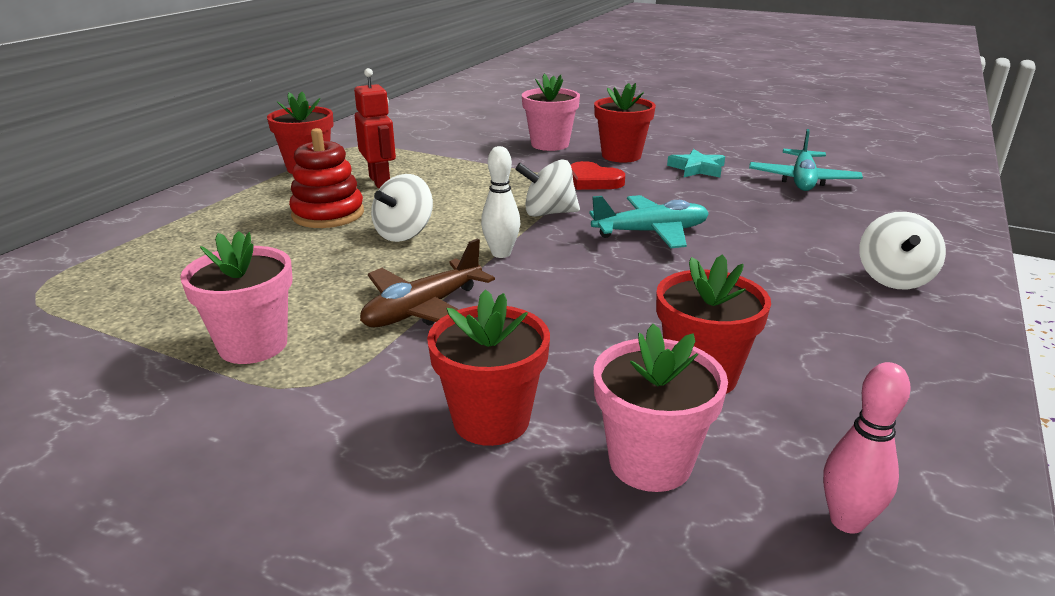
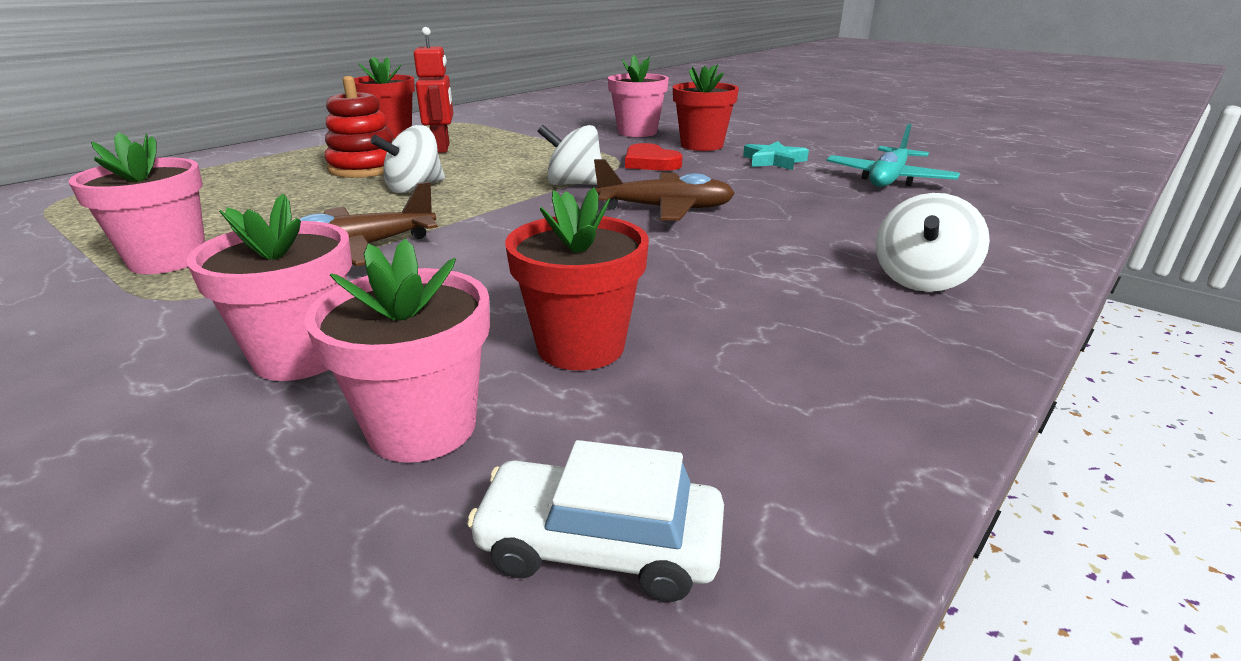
camera: 15 degrees right, 0 degrees up
red flower pot [427,289,550,446] -> pink flower pot [186,194,352,381]
white bowling pin [481,146,520,258] -> none
turquoise plane [589,195,709,248] -> brown plane [594,159,735,221]
pink bowling pin [823,362,911,534] -> white car [467,440,724,602]

